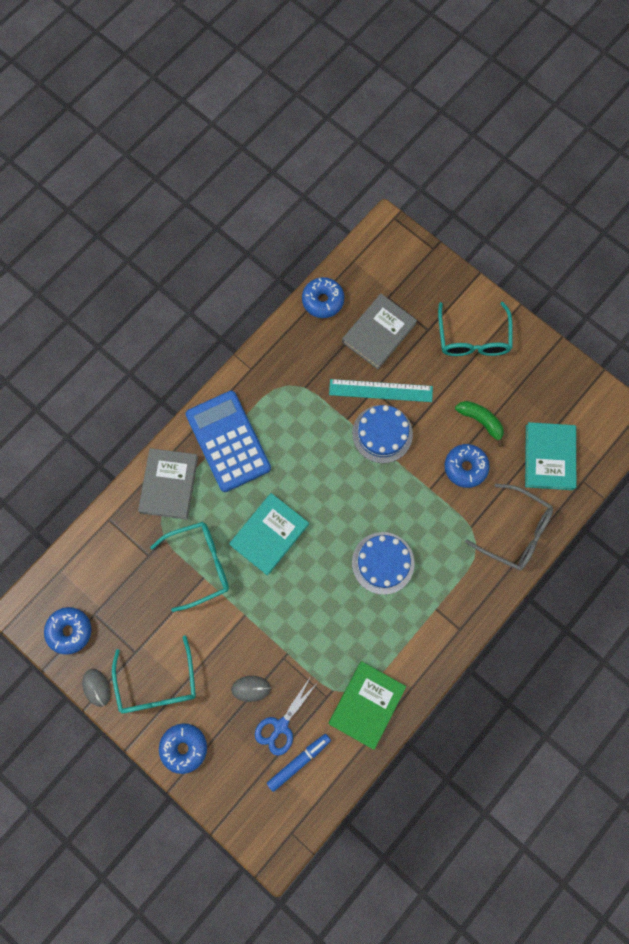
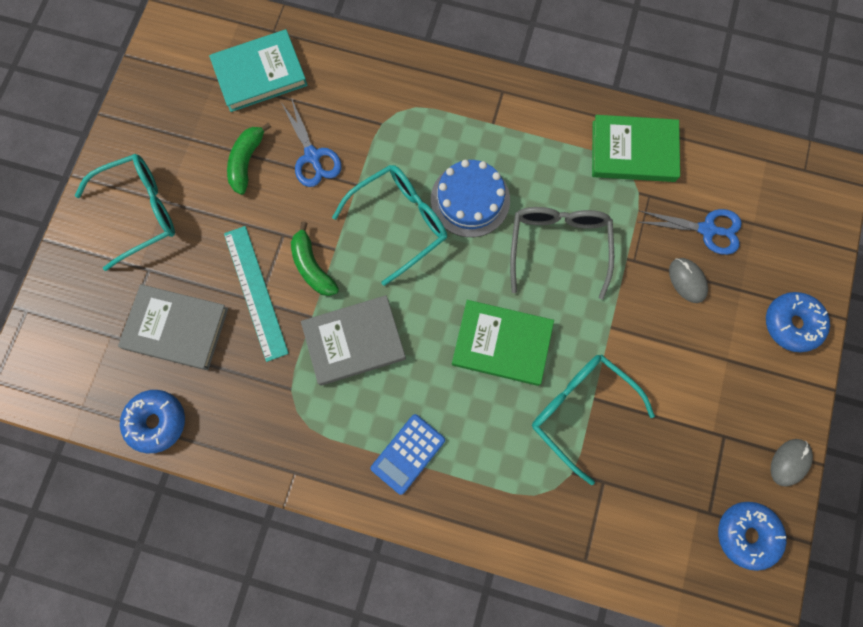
camera: 115 degrees left, 0 degrees up
turquoise glasses [112,636,196,714] -> turquoise glasses moved to [332,165,447,286]
grey book [138,448,198,520] -> grey book moved to [301,295,406,386]
blue calculator [186,391,271,492] -> blue calculator [370,414,445,495], size x0.54
turquoise book [229,493,309,576] -> green book [452,300,554,386]
blue marker [267,734,331,792] -> none
blue cake [352,405,413,463] -> green banana [291,221,339,296]
blue donut [445,444,490,488] -> blue scissors [282,98,342,187]
grey glasses [465,484,553,571] -> grey glasses moved to [510,207,614,300]

